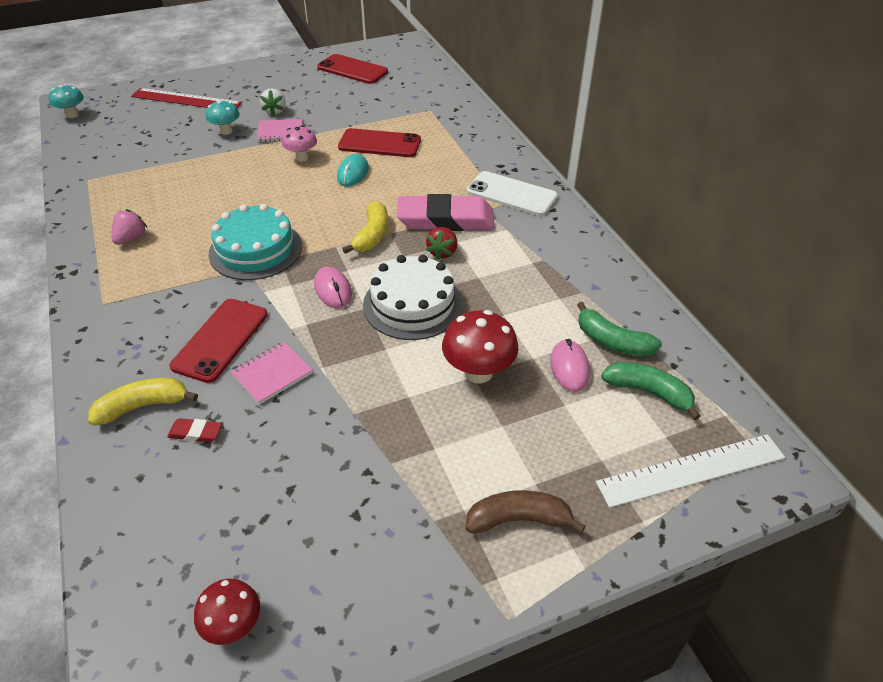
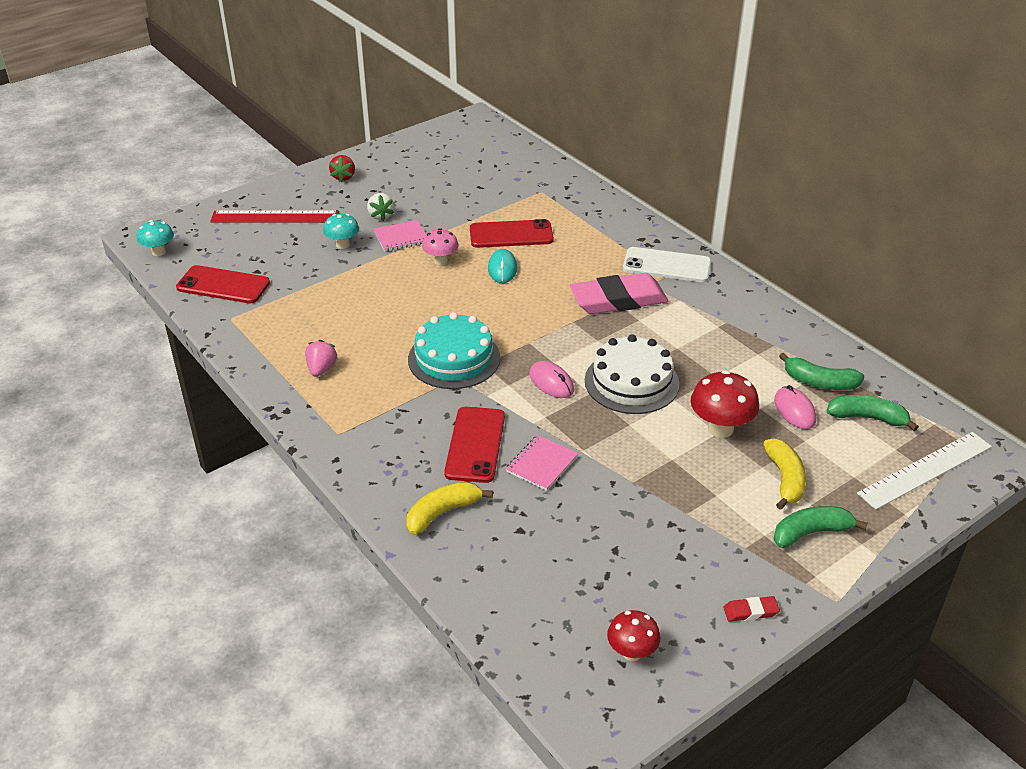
camera: 15 degrees left, 5 degrees down
red eraser [167,418,222,442] -> red eraser moved to [723,596,780,622]
red phone [317,54,388,84] -> red phone moved to [176,265,270,303]
yellow banana [342,201,388,254] -> yellow banana moved to [763,438,806,510]
red strawberry [426,227,458,260] -> red strawberry moved to [329,155,355,182]
brown banana [465,490,586,533] -> green banana [773,506,868,548]

